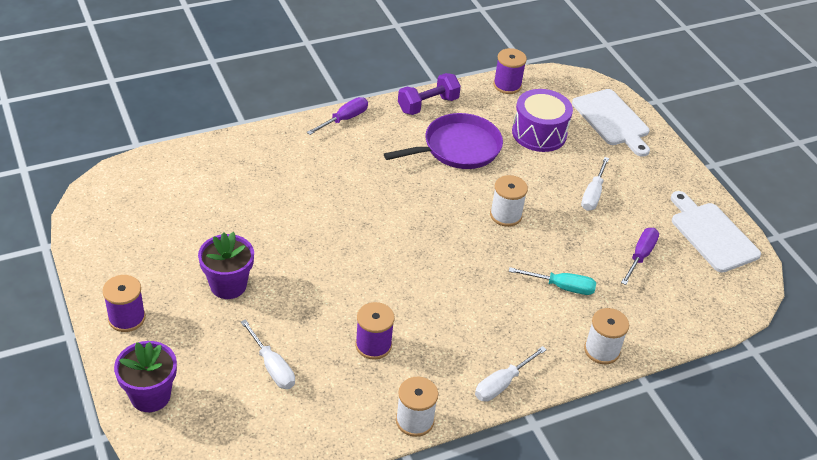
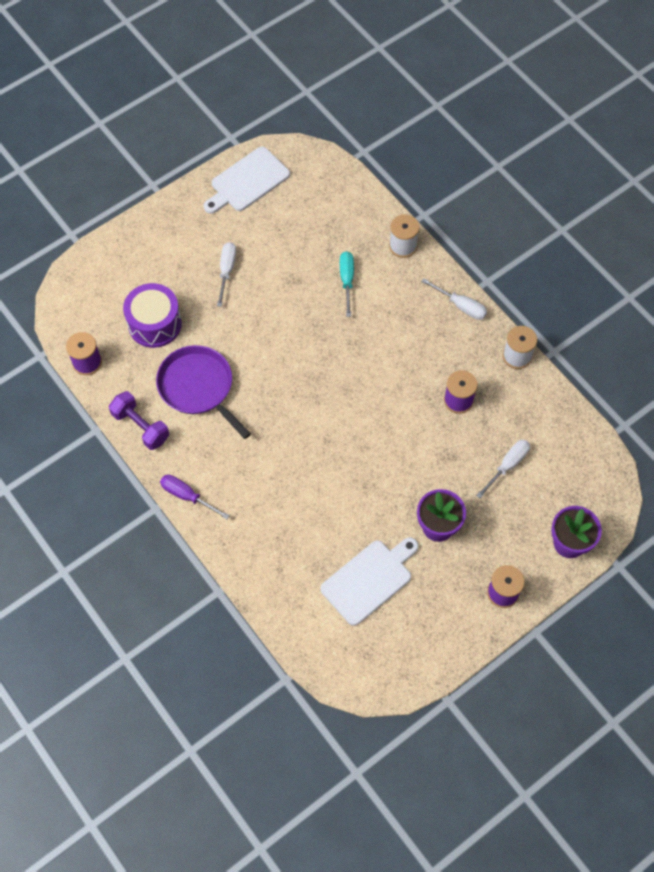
camera: 100 degrees left, 20 degrees up
white spool [490,175,528,227] -> none
white cutting board [572,89,650,157] -> white cutting board moved to [321,537,418,626]
white screwdriver [581,157,609,211] -> white screwdriver turned 90 degrees counterclockwise [217,242,236,307]
purple screwdriver [621,228,659,285] -> none

